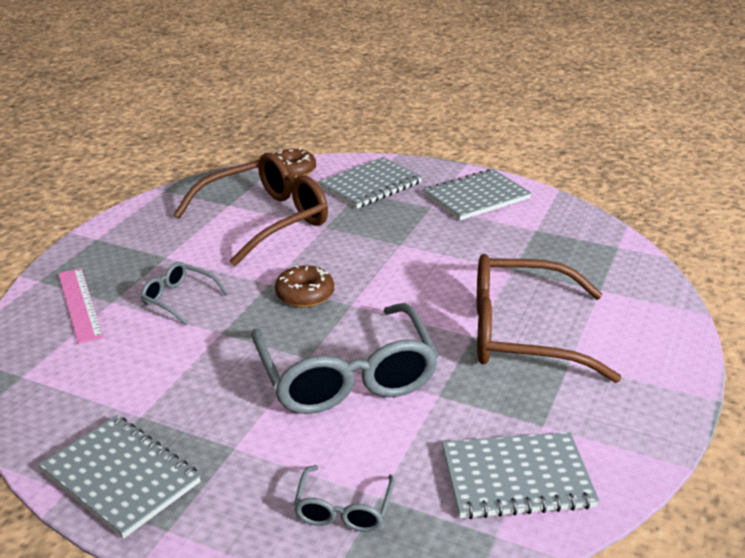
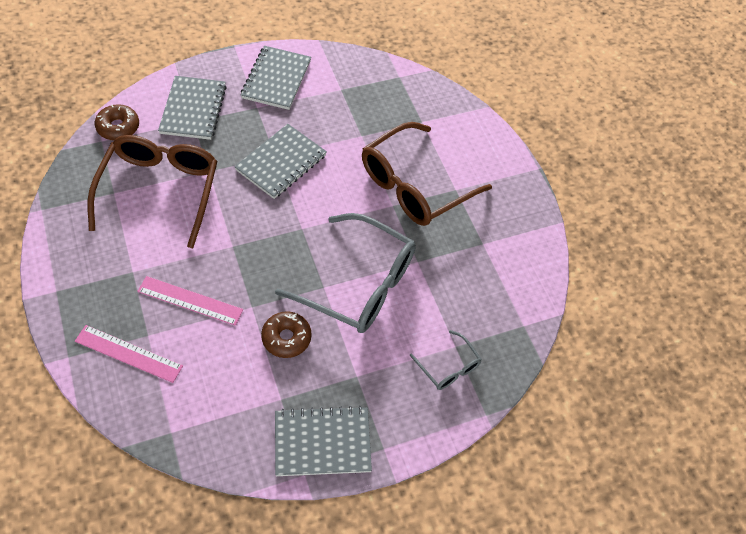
camera: 50 degrees left, 25 degrees up
grey glasses [140,262,228,325] -> pink ruler [137,276,243,326]
brown donut [275,265,334,307] -> brown donut moved to [261,311,311,358]
grey notebook [442,432,599,519] -> grey notebook moved to [234,124,327,199]

